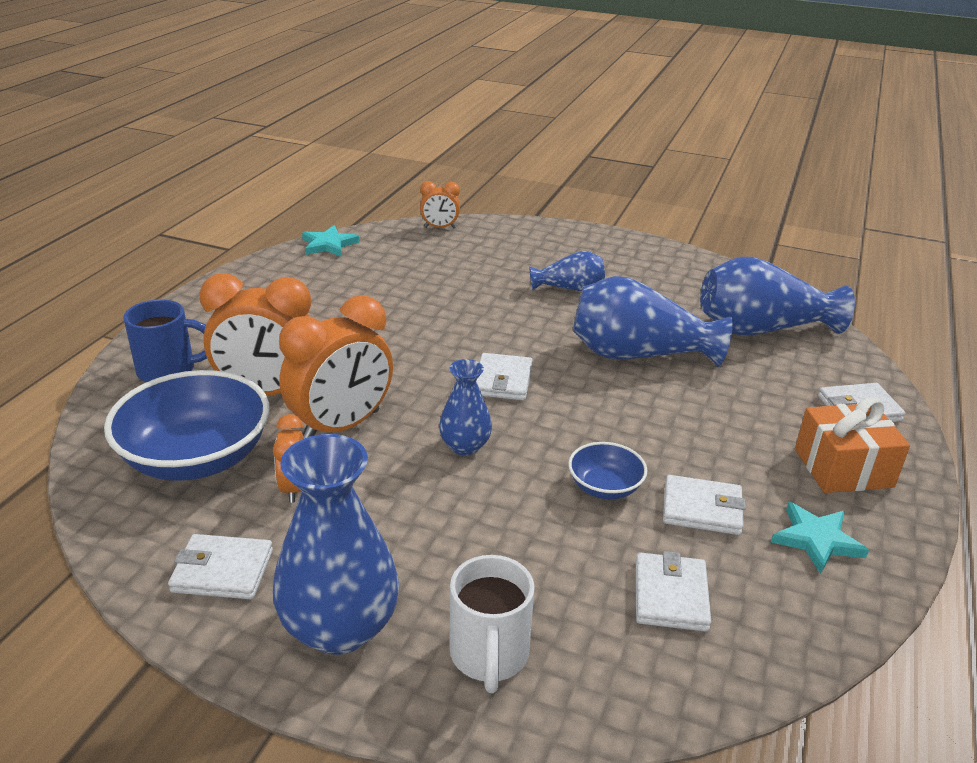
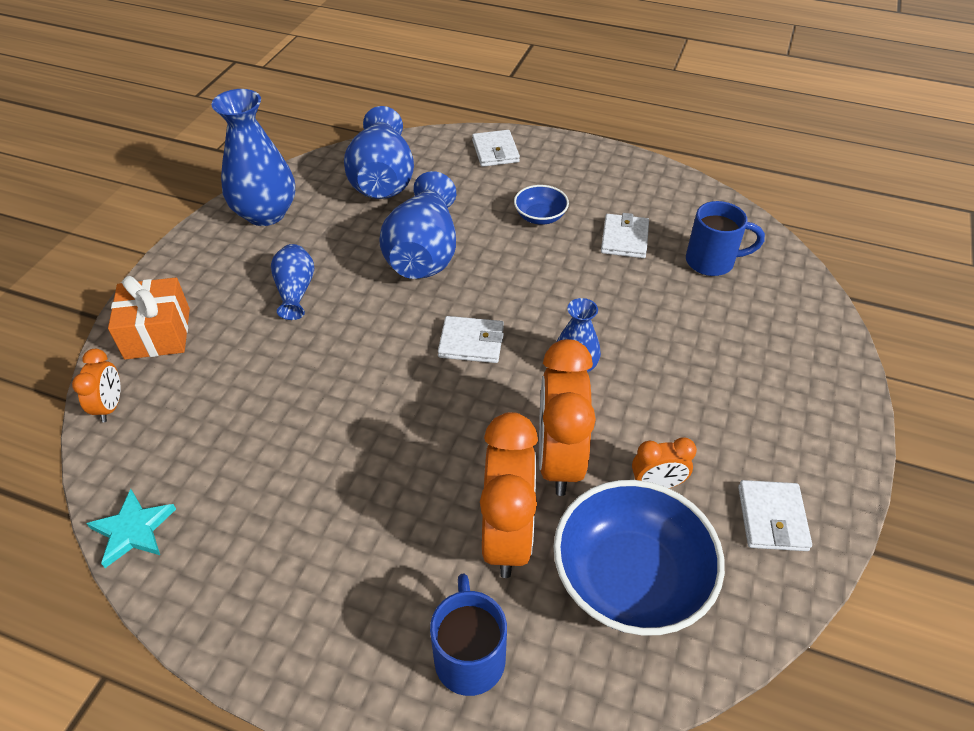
camera: 90 degrees left, 15 degrees up
blue vase [272,434,399,655] -> blue vase moved to [212,89,295,226]
orange clock [279,295,393,438] -> orange clock turned 135 degrees counterclockwise [539,339,596,496]
white mug [450,555,535,693] -> none
blue bowl [568,442,647,499] -> blue bowl moved to [514,185,569,225]
white wallet [636,551,711,632] -> blue mug [686,201,765,276]
turquoise star [771,502,869,574] -> none
orange gift [795,398,910,493] -> orange gift moved to [108,276,190,359]

